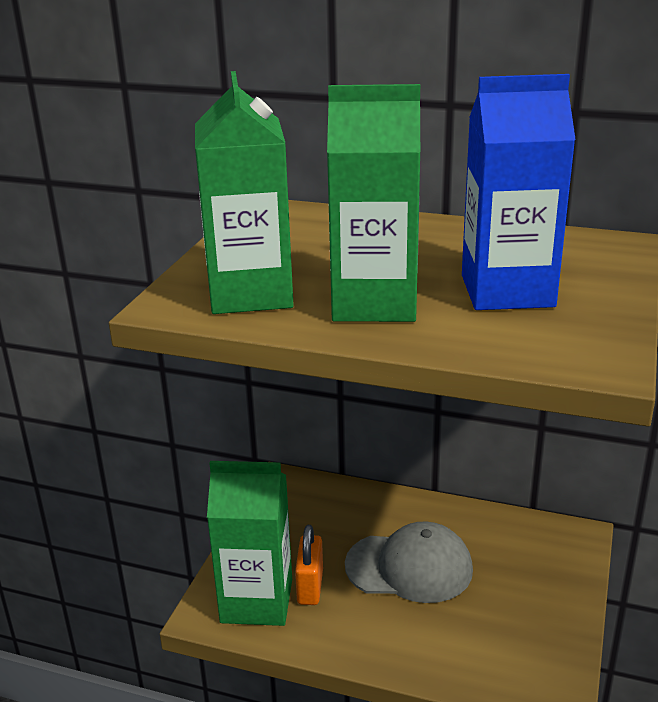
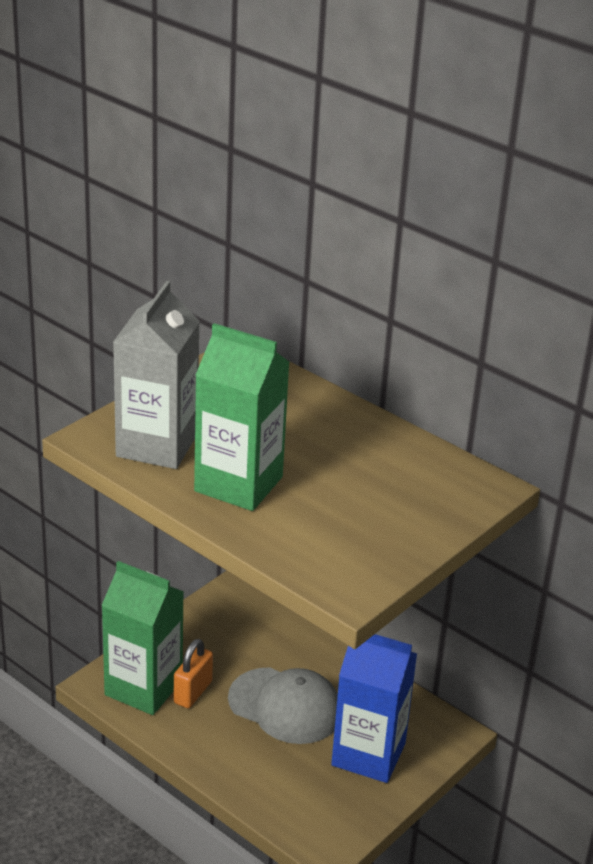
camera: 20 degrees right, 5 degrees up
green carton [195,71,294,314] -> grey carton [113,281,200,469]
blue carton [462,74,576,310] -> blue carton moved to [331,634,417,783]

